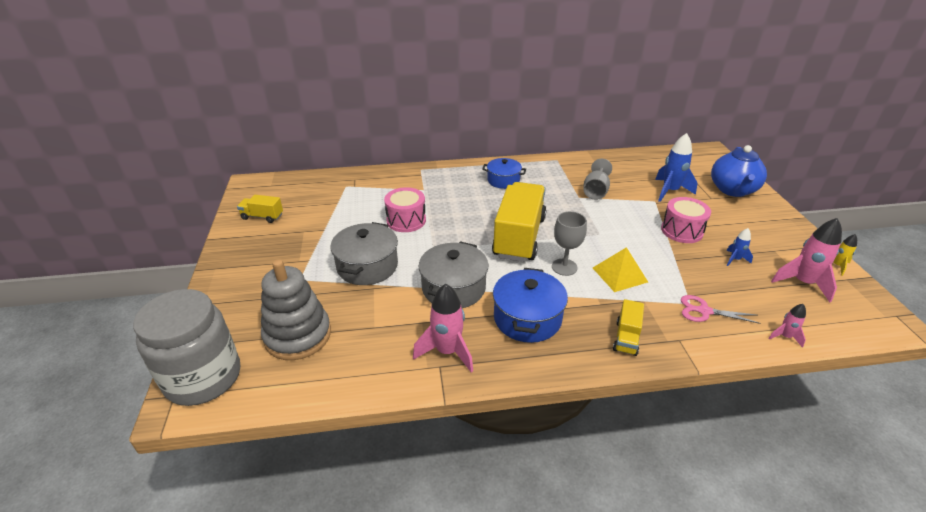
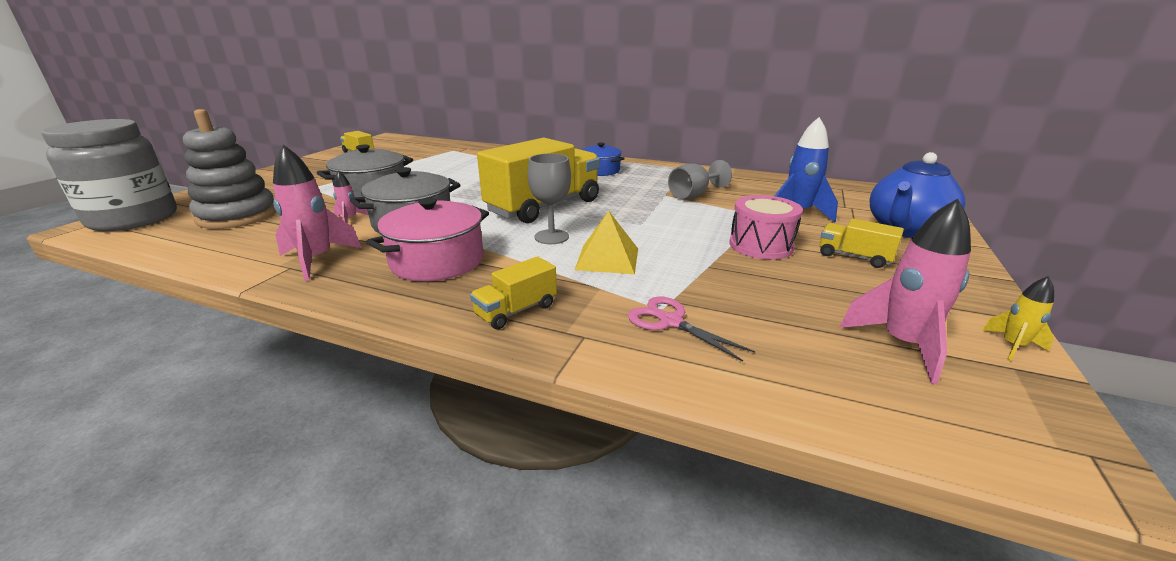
camera: 30 degrees right, 10 degrees down
pink drum [384,187,426,232] -> none
blue pot [493,268,568,343] -> pink pot [366,197,489,281]
blue rocket [727,228,753,266] -> none
pink rocket [768,304,806,348] -> pink rocket moved to [333,171,368,223]
none -> yellow truck [820,218,904,268]

